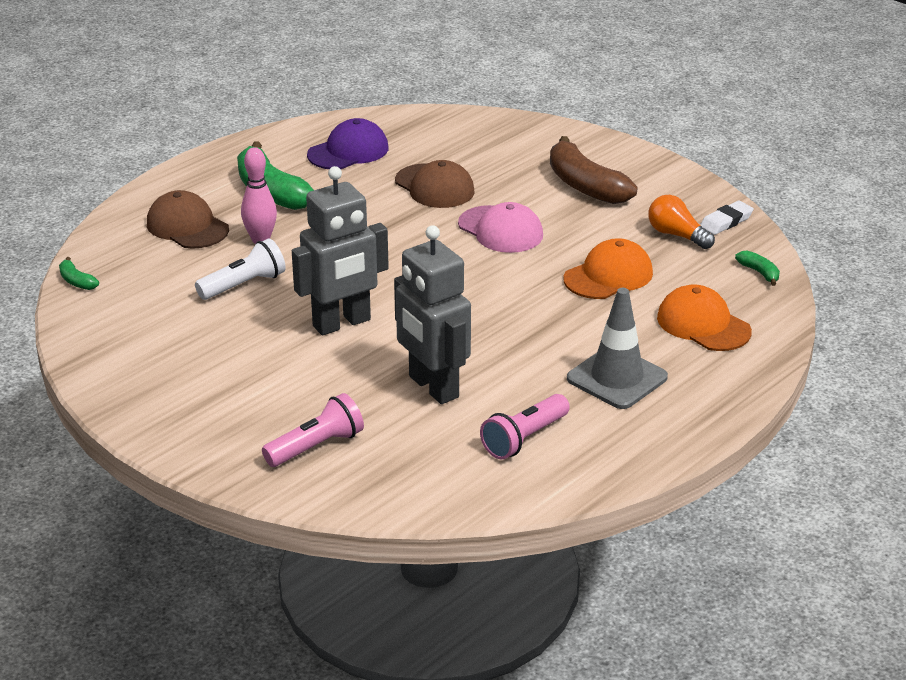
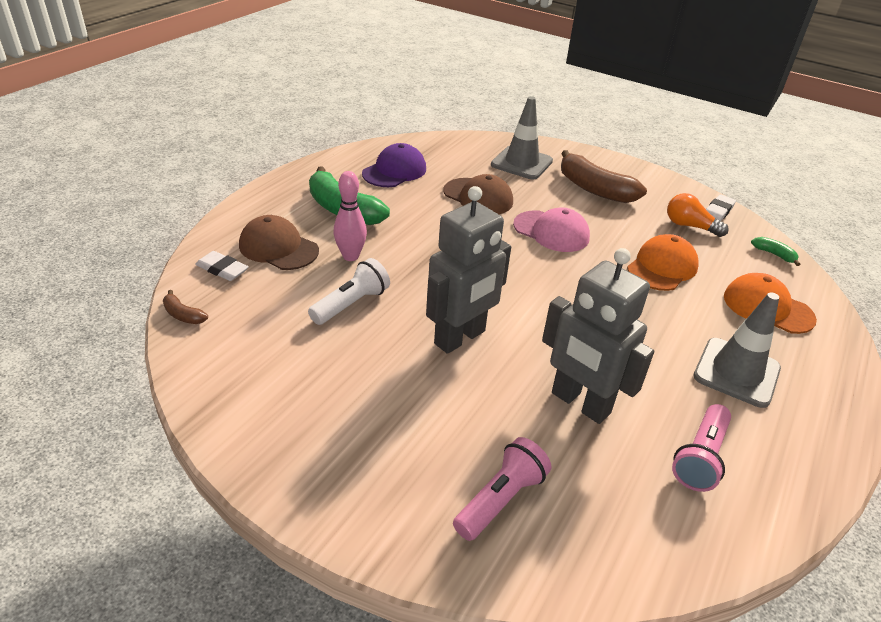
camera: 15 degrees left, 5 degrees up
green banana [59,257,99,290] -> brown banana [163,290,208,324]
none -> white eraser [195,251,249,281]
none -> grey traffic cone [491,96,553,179]

